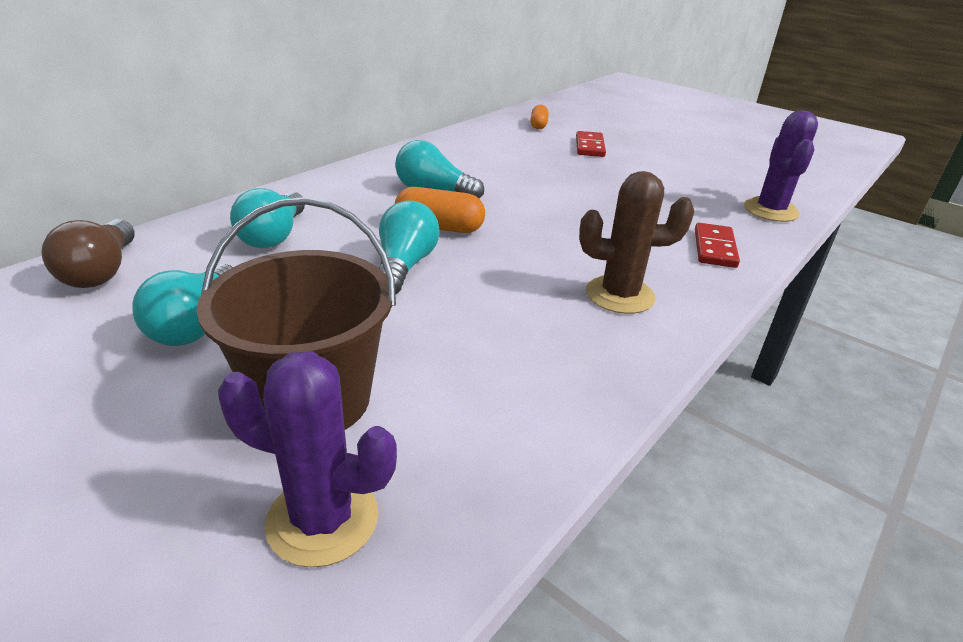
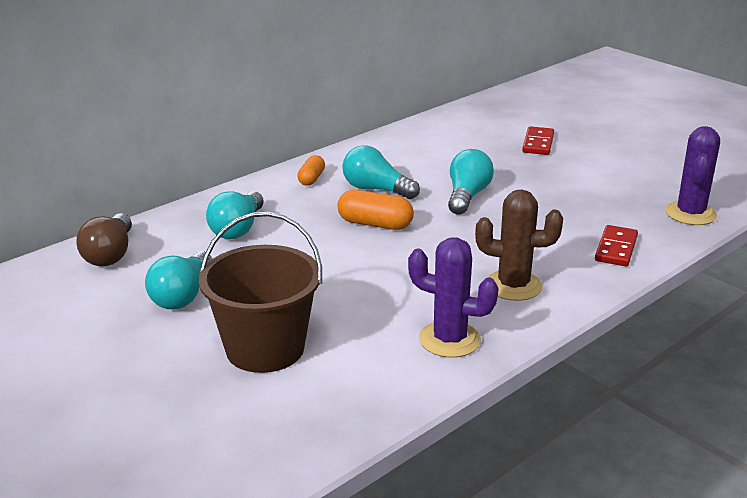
camera: 10 degrees right, 5 degrees down
purple cactus [218,351,397,567] -> purple cactus moved to [408,237,499,358]
turquoise light bulb [379,200,440,295] -> turquoise light bulb moved to [448,149,494,215]
orange capsule [530,105,549,129] -> orange capsule moved to [298,155,325,186]

